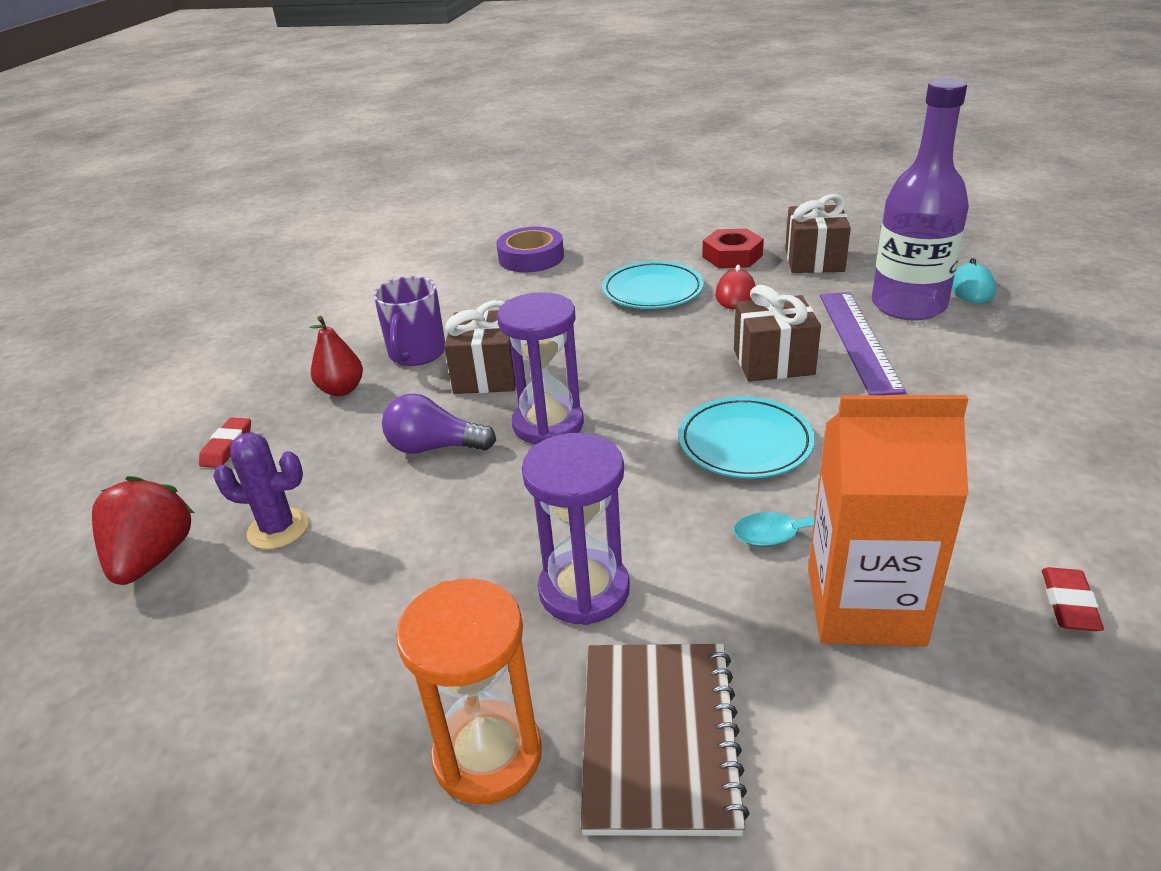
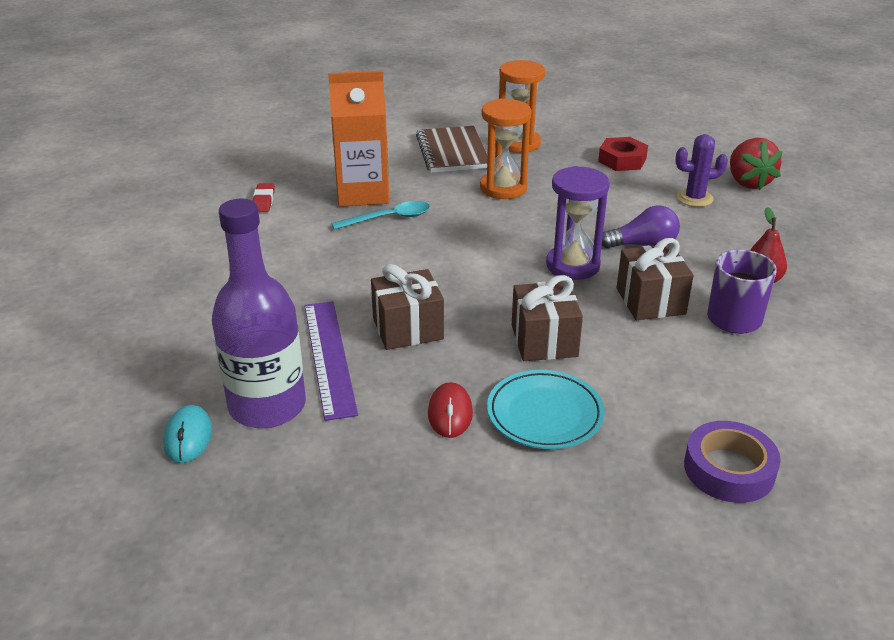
camera: 165 degrees right, 0 degrees up
red eraser [199,418,251,468] -> none
purple hourglass [522,433,630,625] -> orange hourglass [480,99,532,199]
turquoise plate [678,397,815,478] -> none
red nut [702,229,764,268] -> red nut moved to [598,137,648,171]
brown gift [785,194,851,273] -> brown gift moved to [512,275,583,361]

